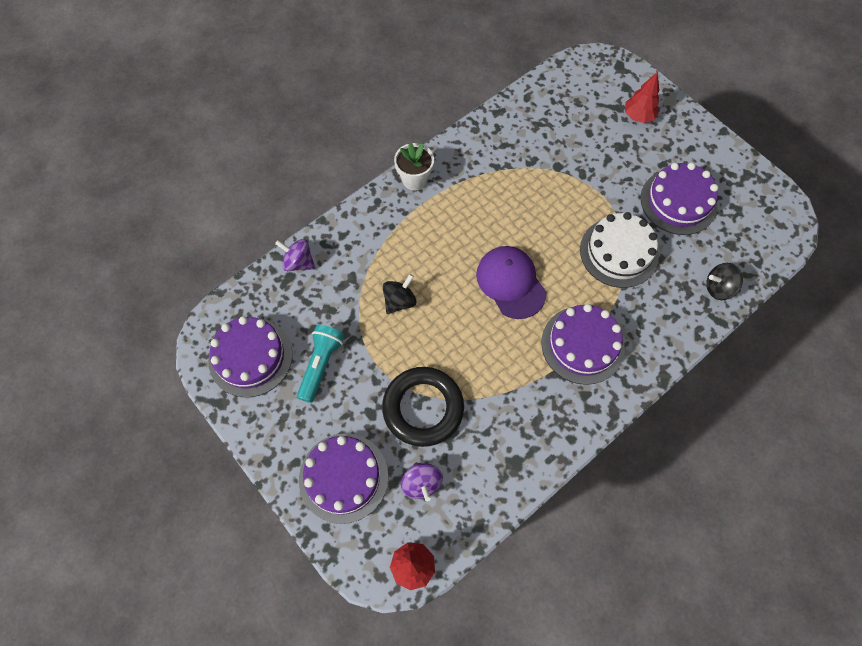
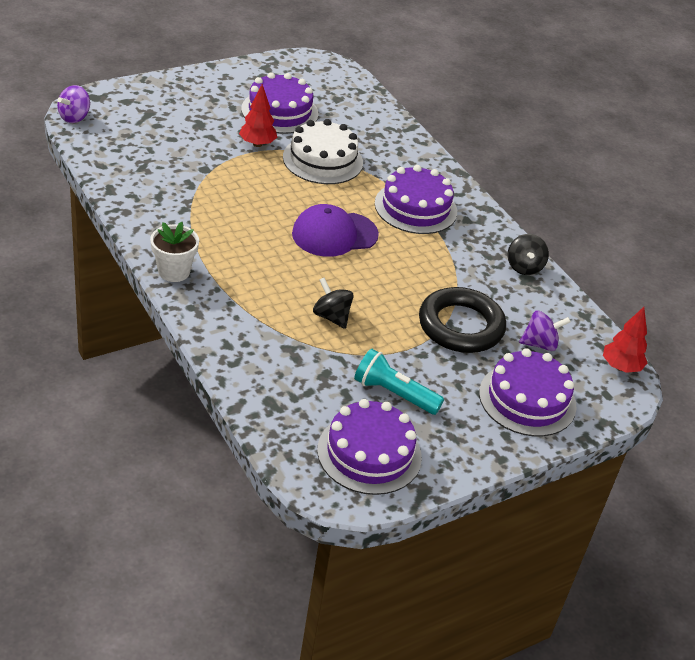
camera: 85 degrees left, 25 degrees down
purple spinning top [275,239,315,271] -> purple spinning top moved to [57,85,90,123]
red tree [625,72,660,123] -> red tree moved to [239,84,277,147]
black spinning top [706,263,743,300] -> black spinning top moved to [508,234,549,275]

